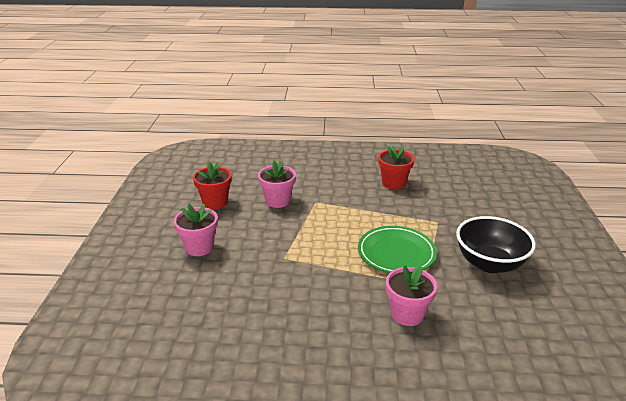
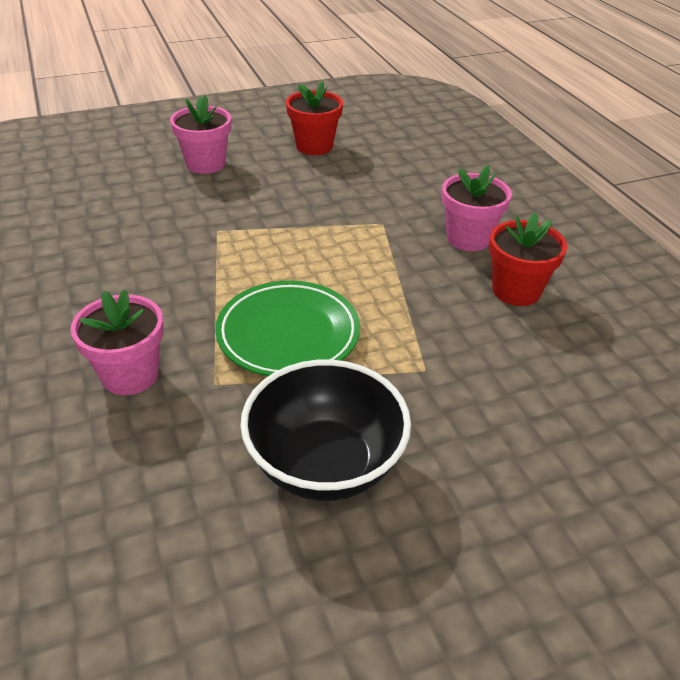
camera: 65 degrees right, 10 degrees up
pink flower pot [258,161,296,208] -> pink flower pot moved to [442,165,512,251]

